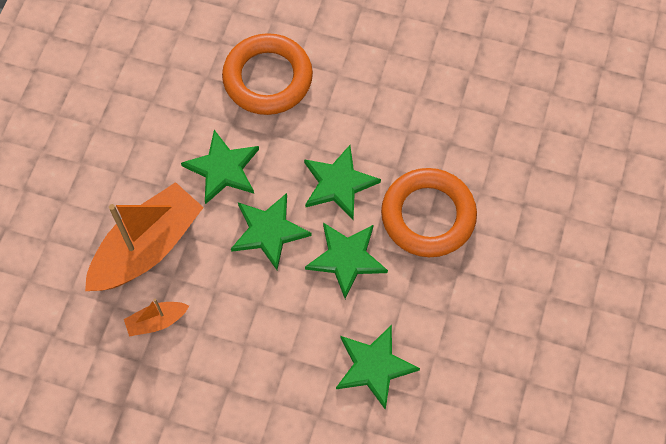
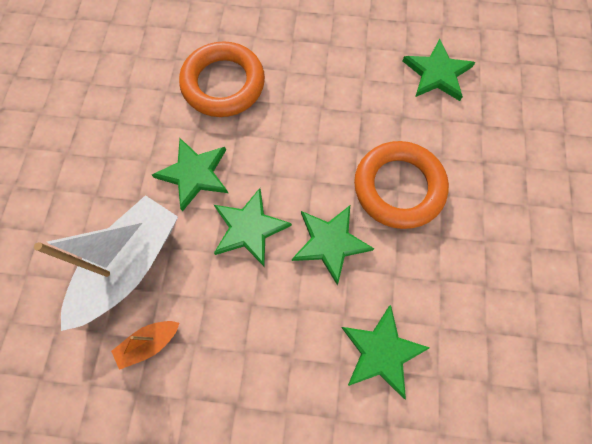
camera: 10 degrees left, 5 degrees up
orange boat [85,182,204,291] -> white boat [34,195,178,331]
green star [304,145,381,219] -> green star moved to [403,39,475,101]

